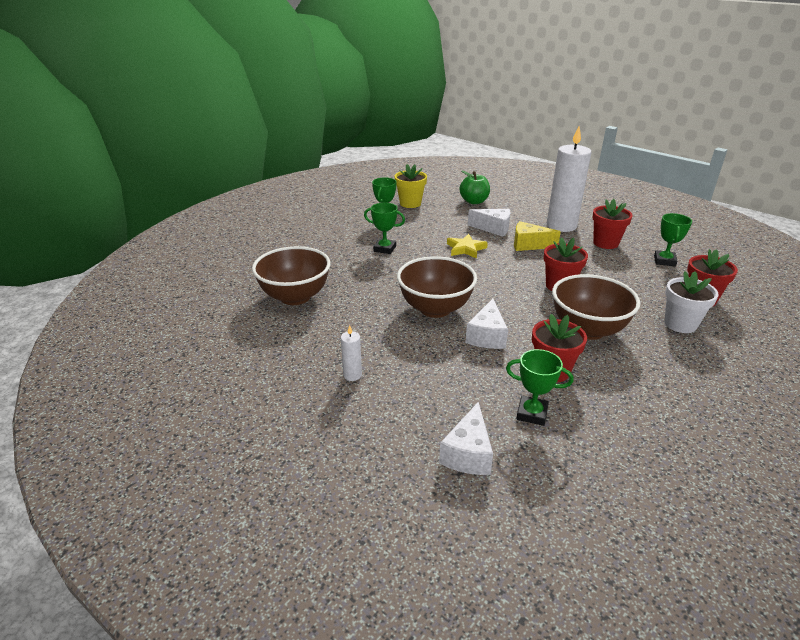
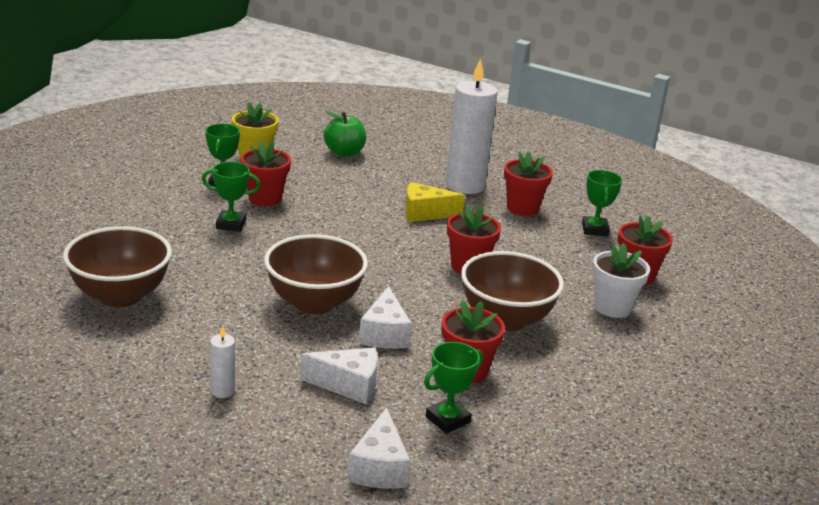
camera: 15 degrees left, 5 degrees down
yellow star [447,234,488,258] -> none
white cheese [468,209,510,236] -> white cheese moved to [300,347,378,405]
green trophy [506,349,573,426] -> green trophy turned 45 degrees counterclockwise [424,342,483,434]
none -> red flower pot [241,140,291,206]

